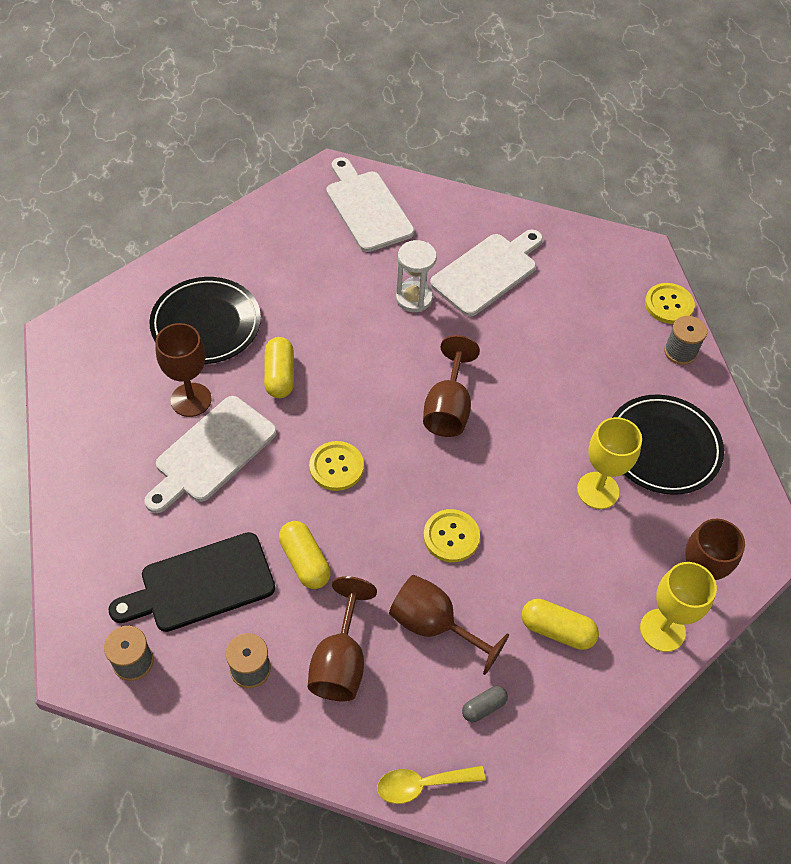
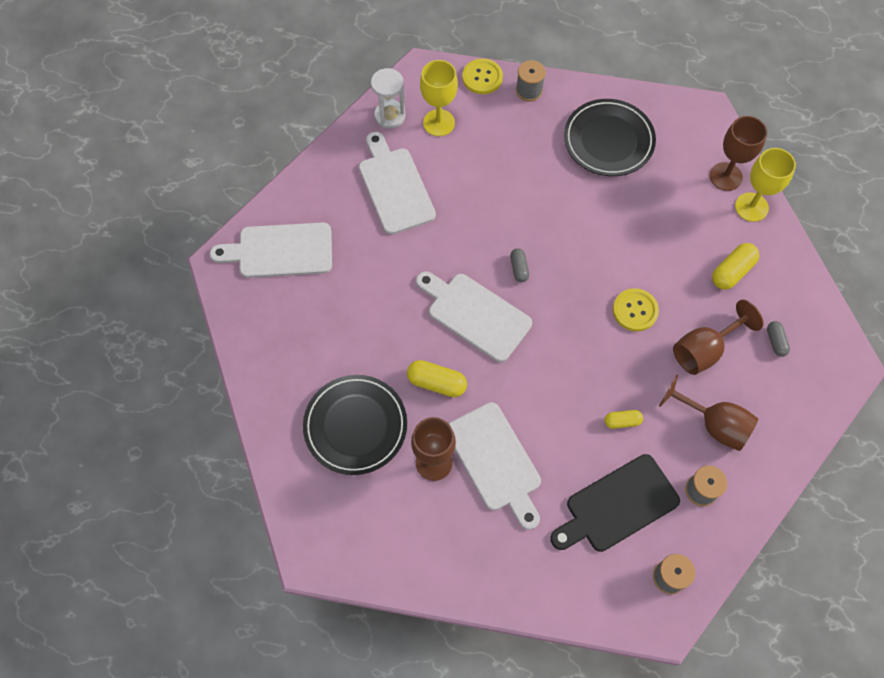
camera: 65 degrees left, 10 degrees up
black cutting board [109,532,275,632] -> black cutting board turned 60 degrees clockwise [550,454,680,552]
yellow capsule [279,521,331,589] -> yellow capsule [604,410,643,429], size x0.62
yellow button [309,441,364,491] -> none
yellow spoon [377,766,485,804] -> none
white hourglass [396,240,437,312] -> white hourglass moved to [371,68,406,129]
brown goblet [423,335,480,437] -> grey capsule [510,248,529,282]
yellow goblet [577,417,642,509] -> yellow goblet moved to [420,60,458,136]
none -> white cutting board [416,271,532,362]

